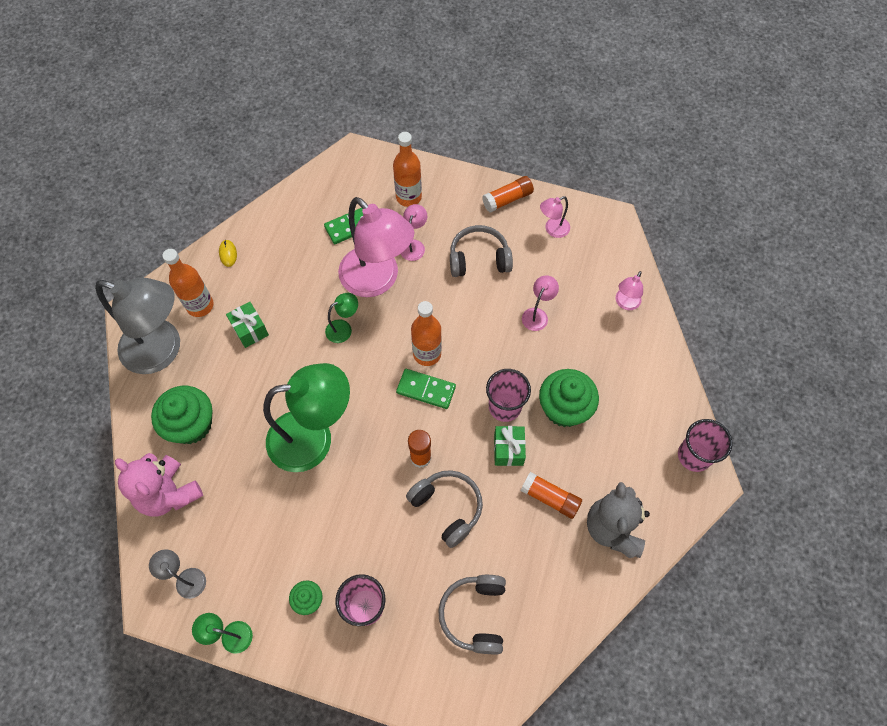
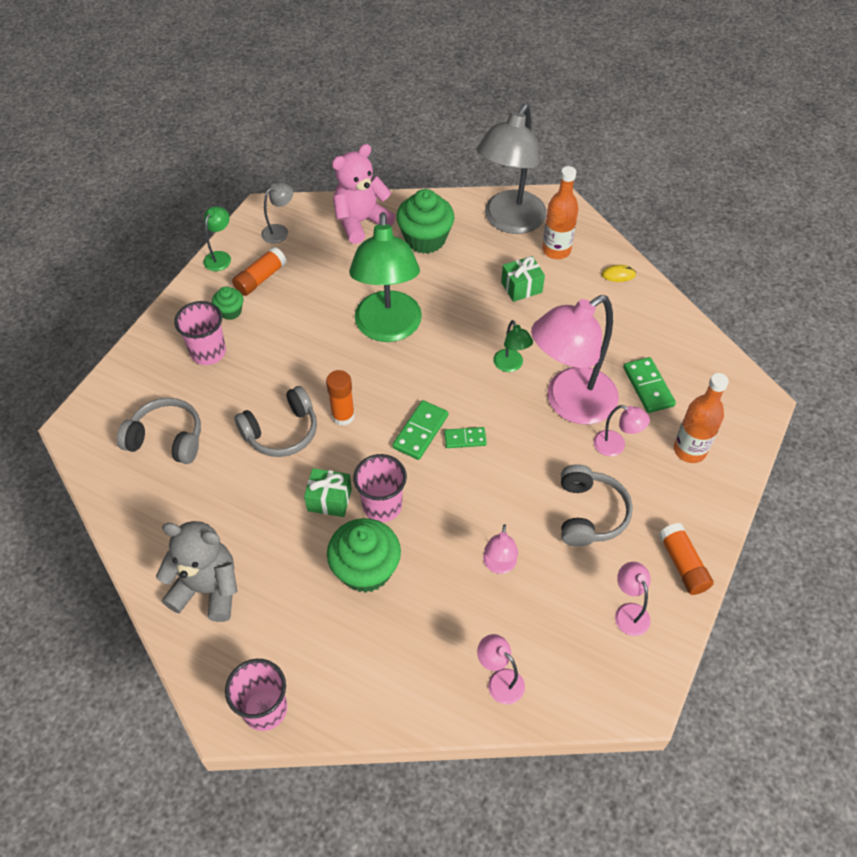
camera: 100 degrees right, 10 degrees down
orange bottle [411,301,442,366] -> green domino [444,427,487,448]
orange glue stick [521,472,582,519] -> orange glue stick moved to [232,247,287,296]
pink lamp [522,275,559,331] -> pink lamp turned 60 degrees clockwise [483,524,518,574]

